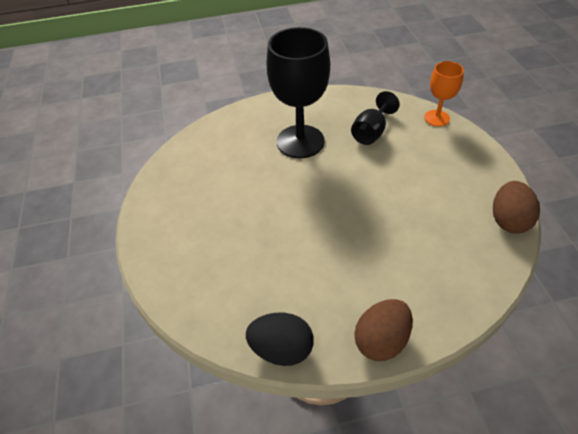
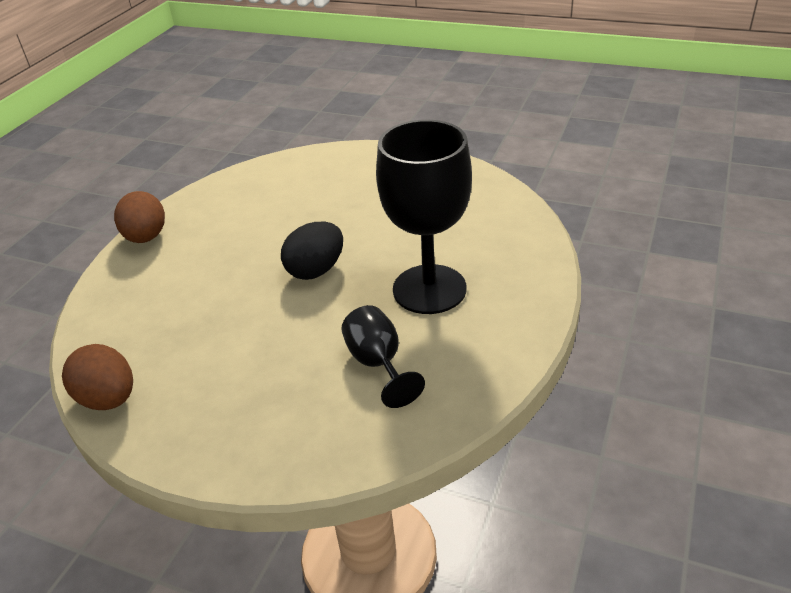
camera: 125 degrees right, 10 degrees down
black egg [246,313,314,366] -> black egg moved to [281,222,343,280]
orange goblet [424,61,464,127] -> none

